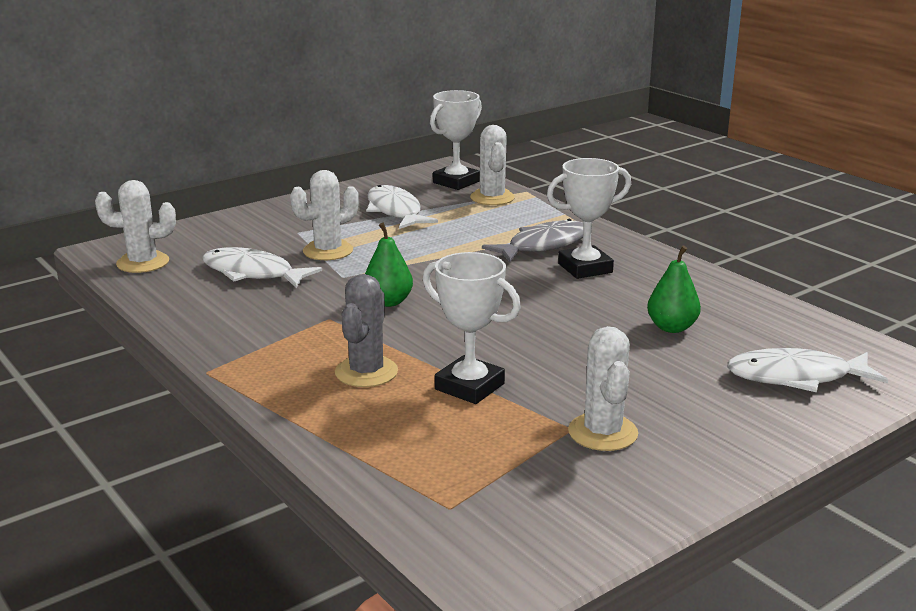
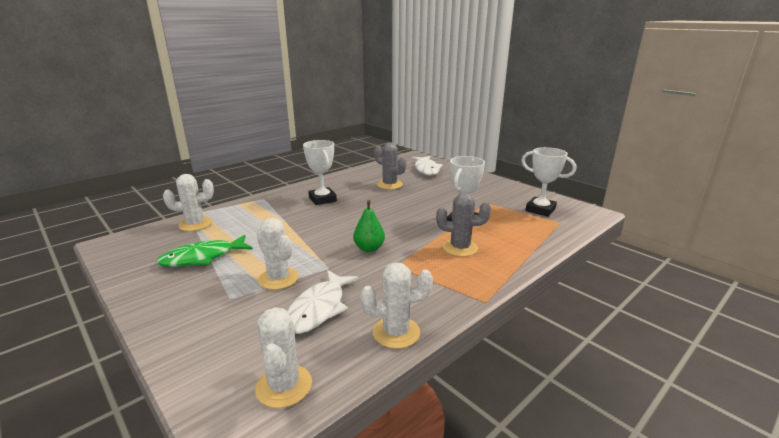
camera: 95 degrees left, 0 degrees up
white fish [366,185,438,229] -> green fish [157,235,253,267]
white trophy [430,90,482,190] -> white trophy moved to [521,147,576,217]
grey fish [482,219,583,262] -> none
white cactus [568,326,638,451] -> white cactus moved to [360,262,433,349]
green pear [647,246,701,333] -> grey cactus [374,143,406,189]

